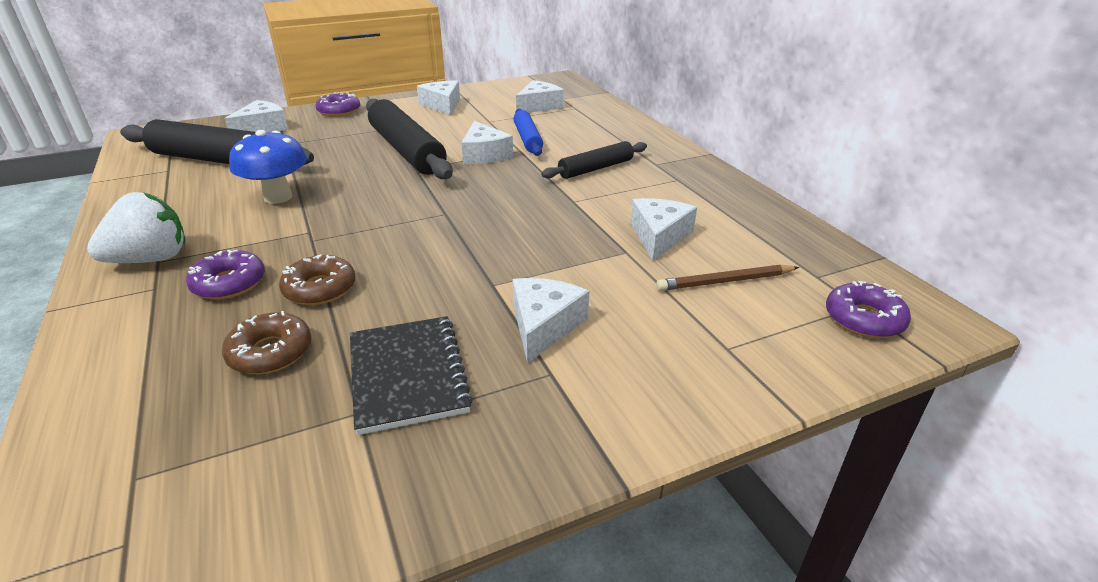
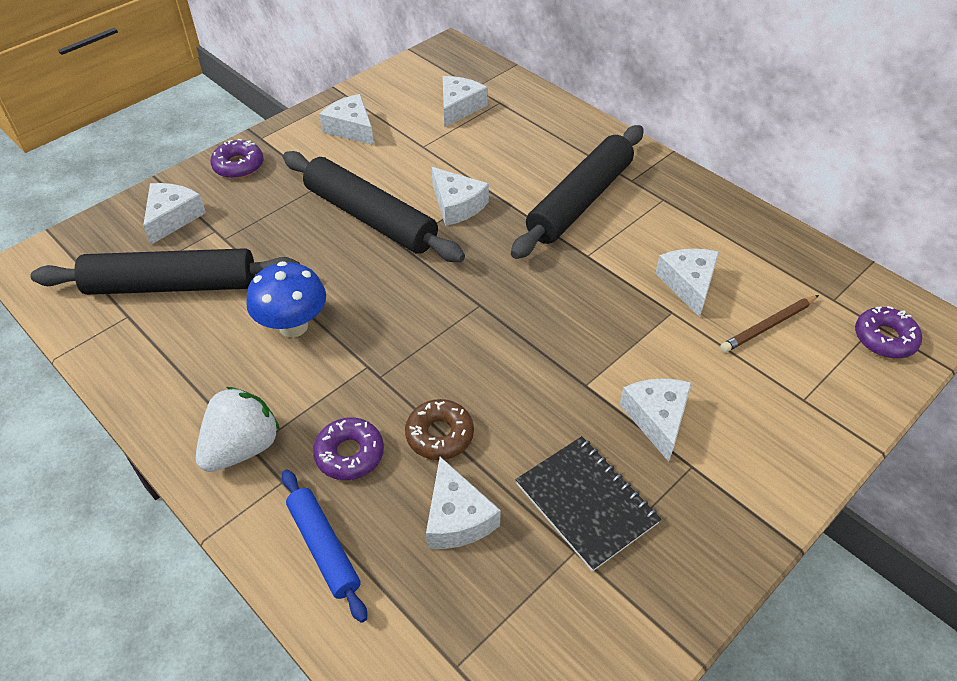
camera: 20 degrees left, 15 degrees up
brown donut [222,311,311,374] -> white cheese [426,457,501,549]
blue rolling pin [514,109,543,156] -> blue rolling pin moved to [282,469,367,623]
black rolling pin [541,141,647,179] -> black rolling pin [511,125,644,259], size x1.78

